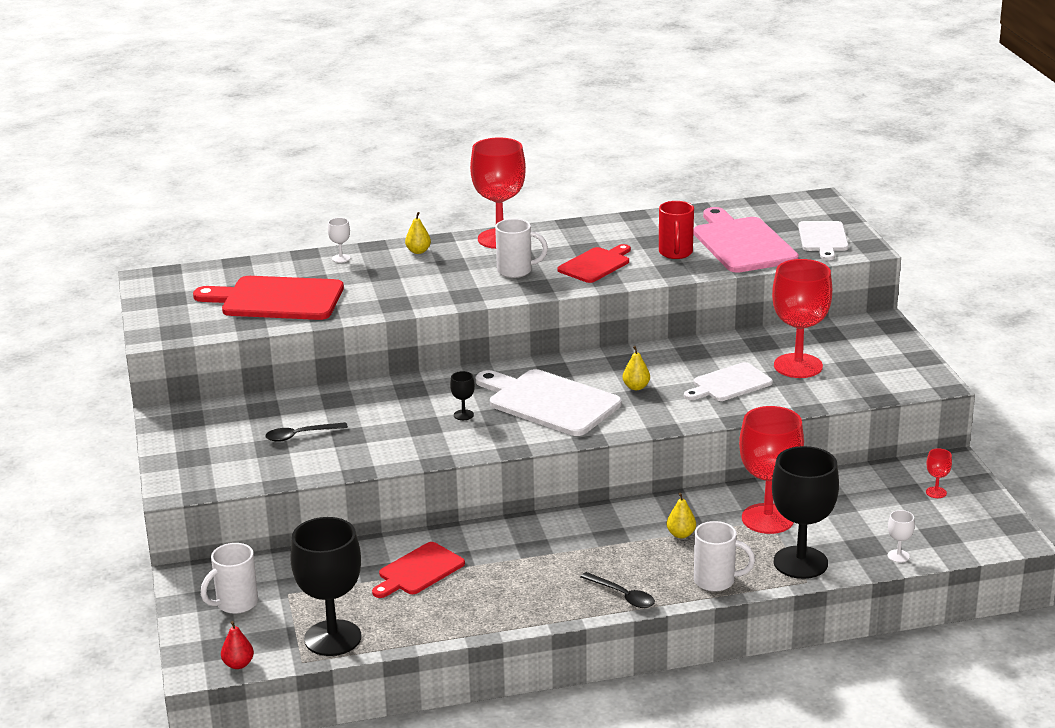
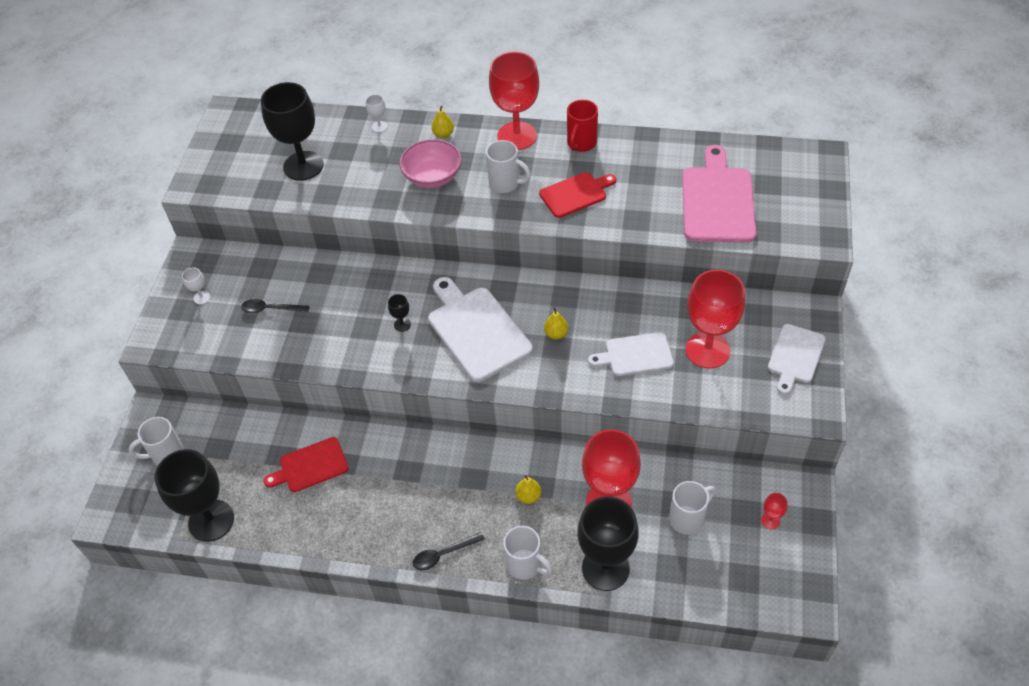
camera: 25 degrees right, 25 degrees up
red cutting board [193,276,344,320] -> black goblet [261,82,324,181]
red pear [221,621,254,669] -> none
black spoon [581,572,655,608] -> black spoon turned 90 degrees clockwise [413,532,485,570]
red mug [659,201,694,259] -> red mug moved to [567,100,598,152]
white cutting board [798,221,849,261] -> white cutting board moved to [768,324,826,395]
white goblet [888,510,915,563] -> white goblet moved to [182,267,210,304]
none -> pink bowl [399,139,462,188]
none -> white mug [669,481,716,535]

